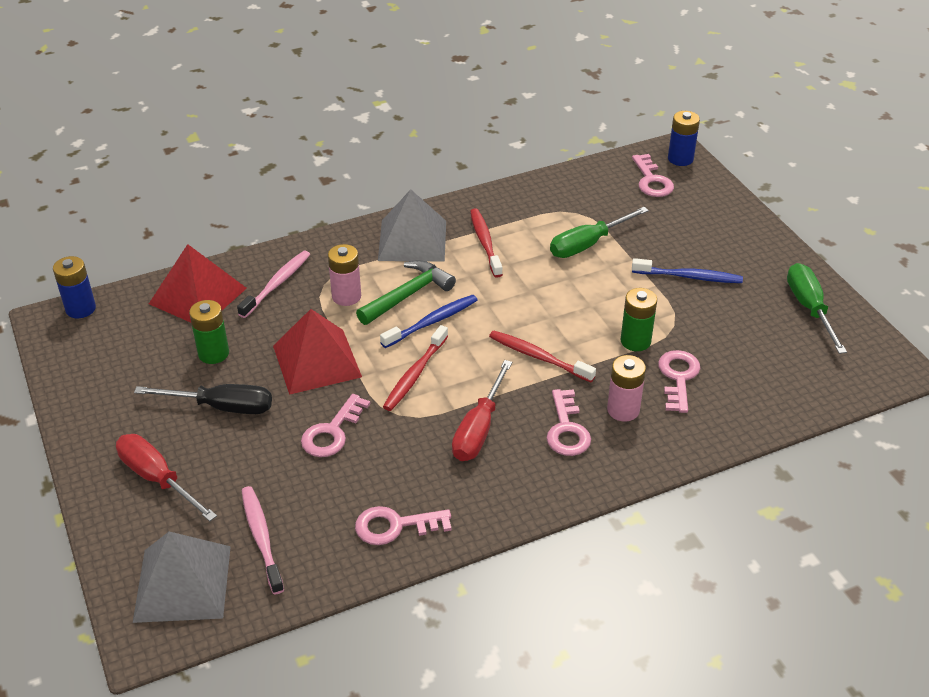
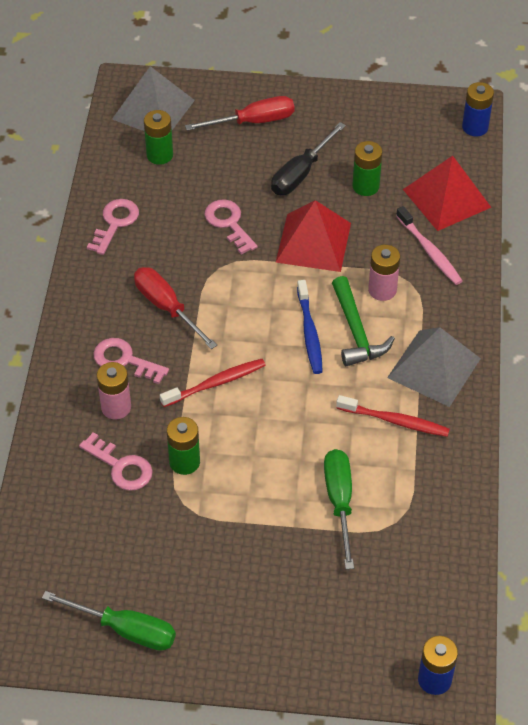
camera: 120 degrees right, 10 degrees up
pink toothbrush [241,486,284,594] -> green battery [144,110,173,165]
red toothbrush [383,325,448,411] -> none
pink key [632,154,674,197] -> none
blue toothbrush [632,258,743,283] -> none

